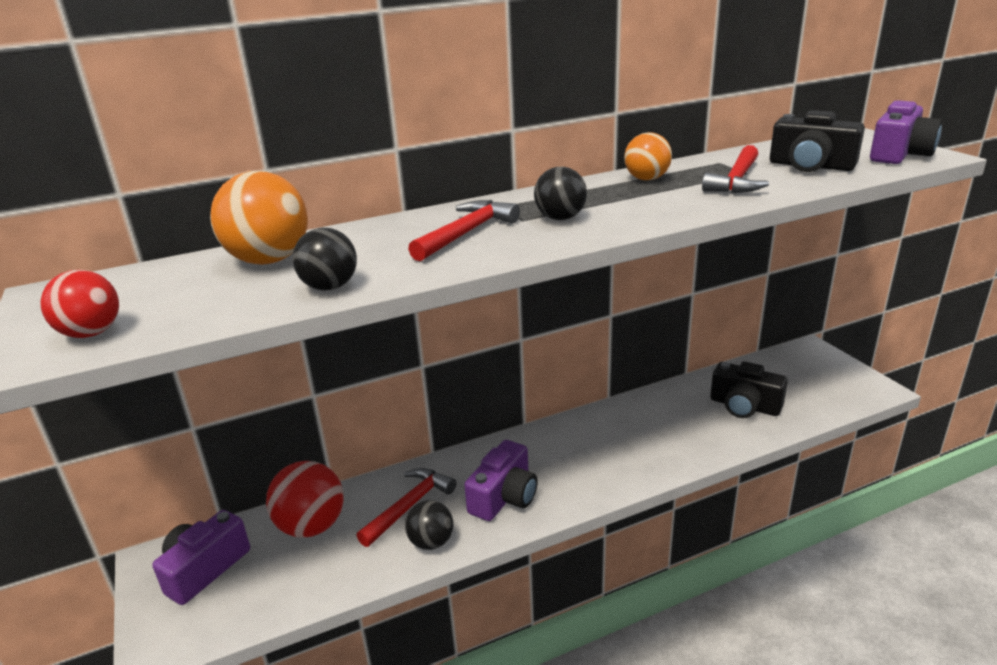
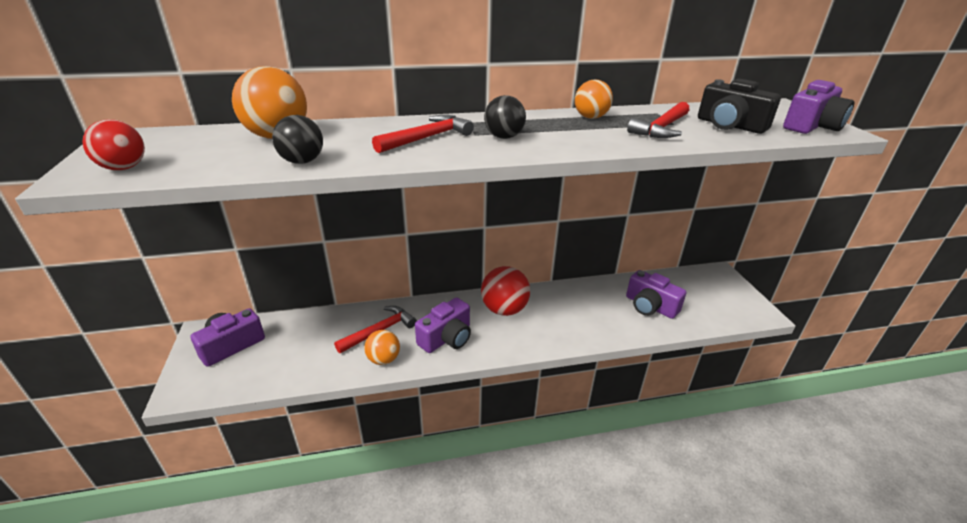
camera: 10 degrees right, 5 degrees up
red ball [266,461,343,538] -> red ball moved to [481,266,530,316]
black ball [405,500,453,550] -> orange ball [364,330,400,365]
black camera [710,361,788,418] -> purple camera [626,270,687,319]

